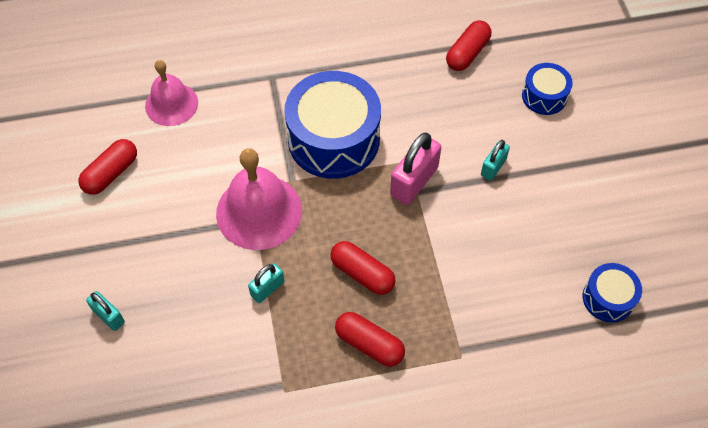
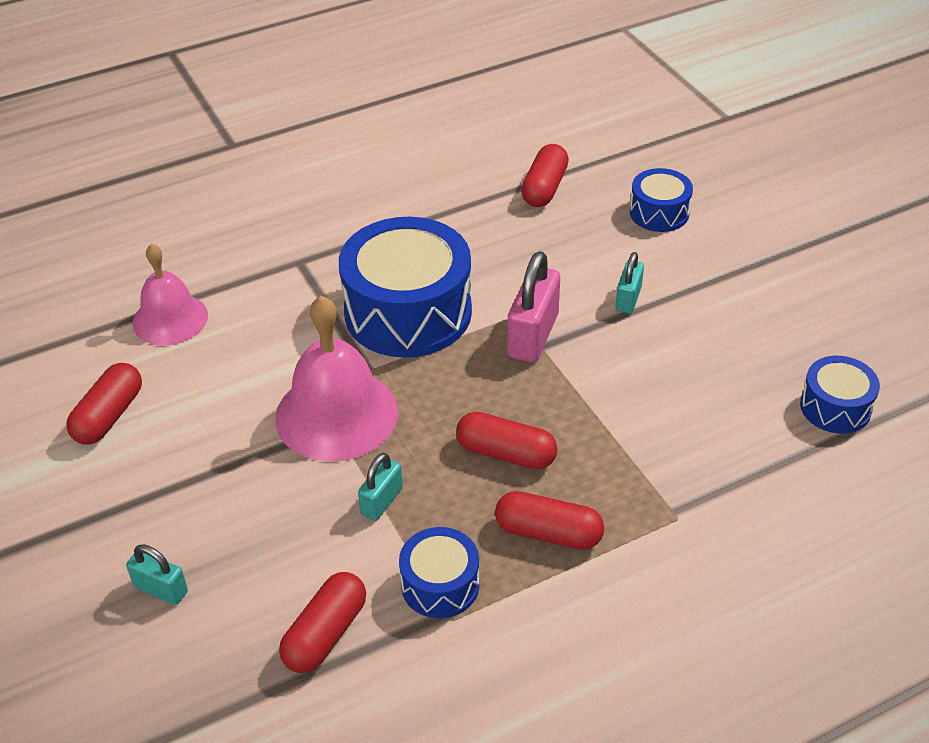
camera: 15 degrees left, 15 degrees down
none -> red capsule [279,572,366,673]
none -> blue drum [399,527,479,618]

